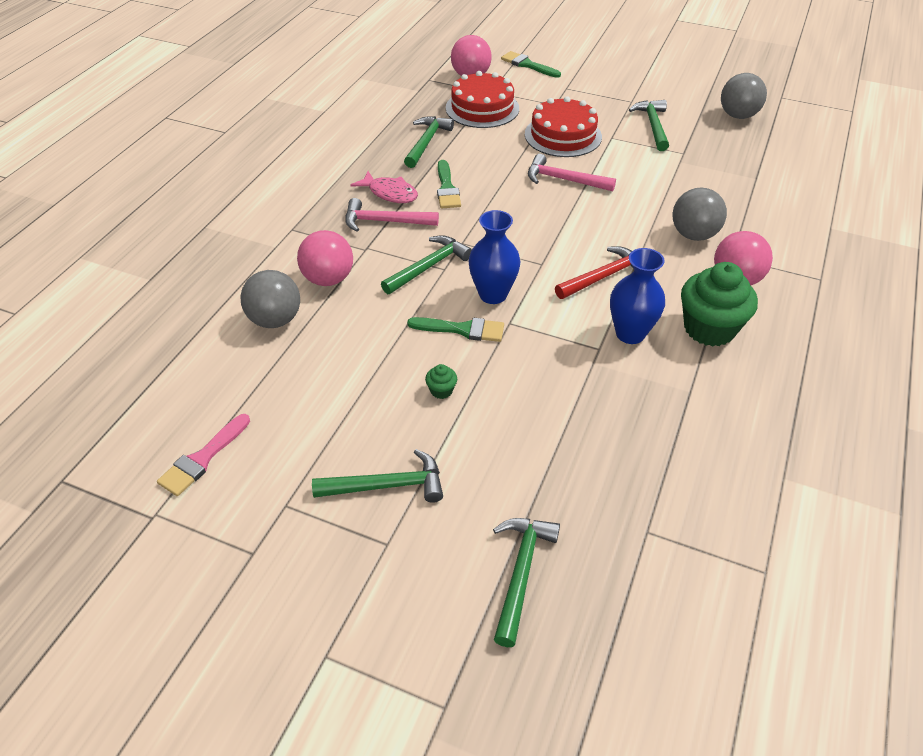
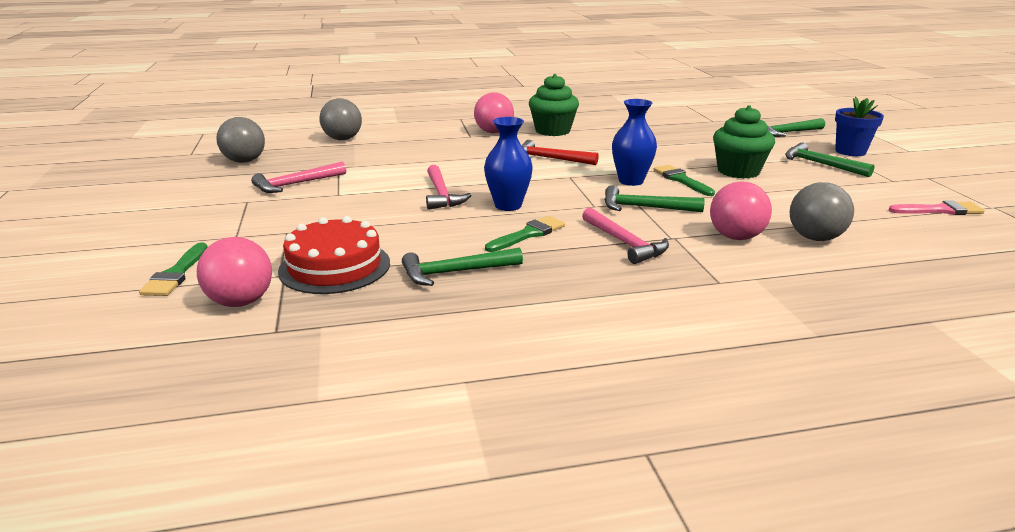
camera: 125 degrees left, 20 degrees down
pink fish [351,171,418,203] -> none
green cupcake [425,364,457,399] -> green cupcake [713,105,775,178], size x2.46
red cake [525,96,602,157] -> none
blue vase [610,248,665,344] -> blue vase moved to [484,117,533,211]
green hammer [629,100,669,151] -> pink hammer [251,162,346,193]
grey ball [672,188,727,241] -> grey ball moved to [319,98,362,140]
none -> blue flower pot [835,97,884,156]

